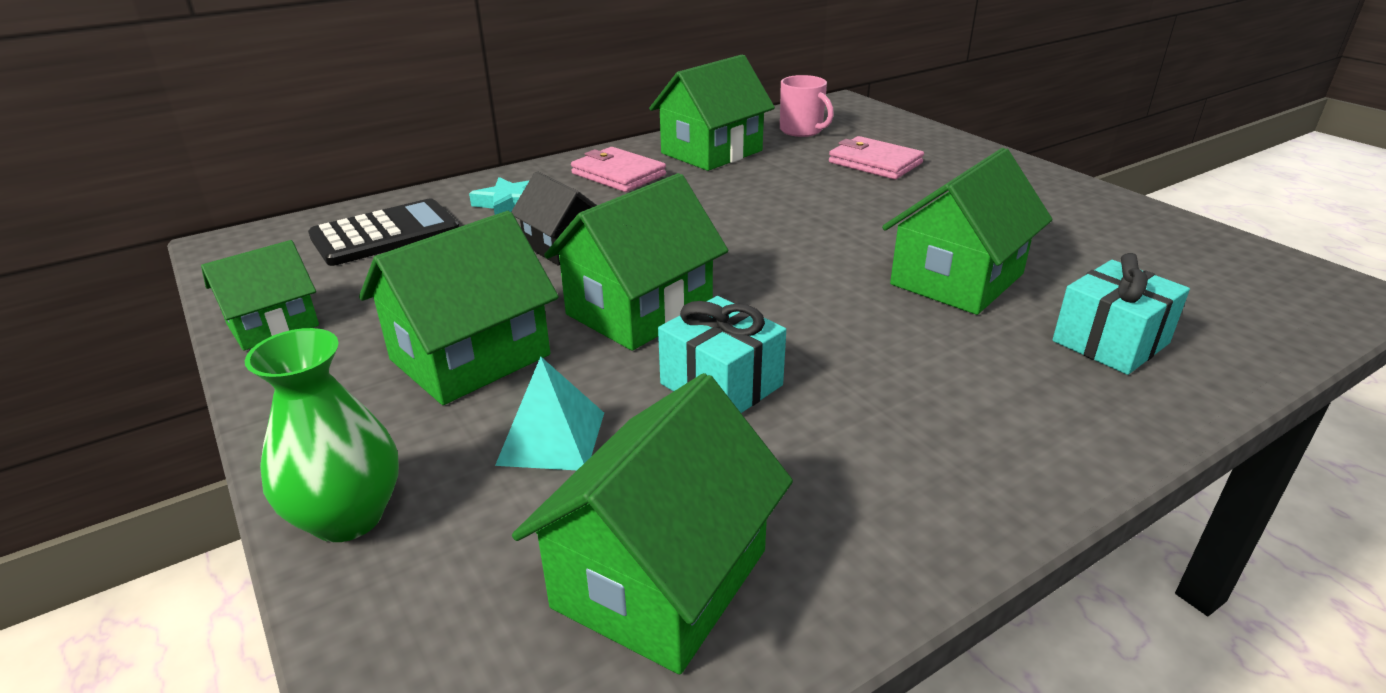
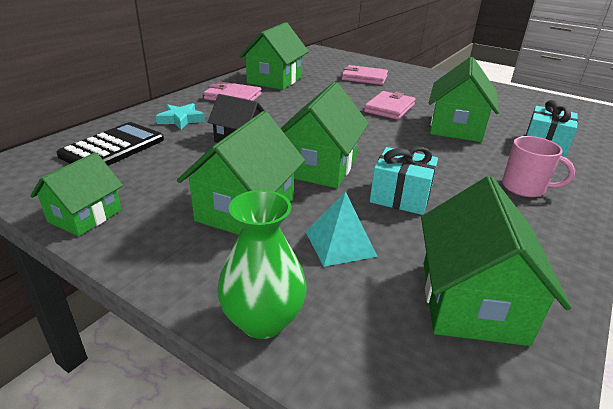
camera: 25 degrees left, 0 degrees up
pink mug [780,75,834,137] -> pink mug moved to [502,136,575,197]
none -> pink wallet [364,91,415,120]

